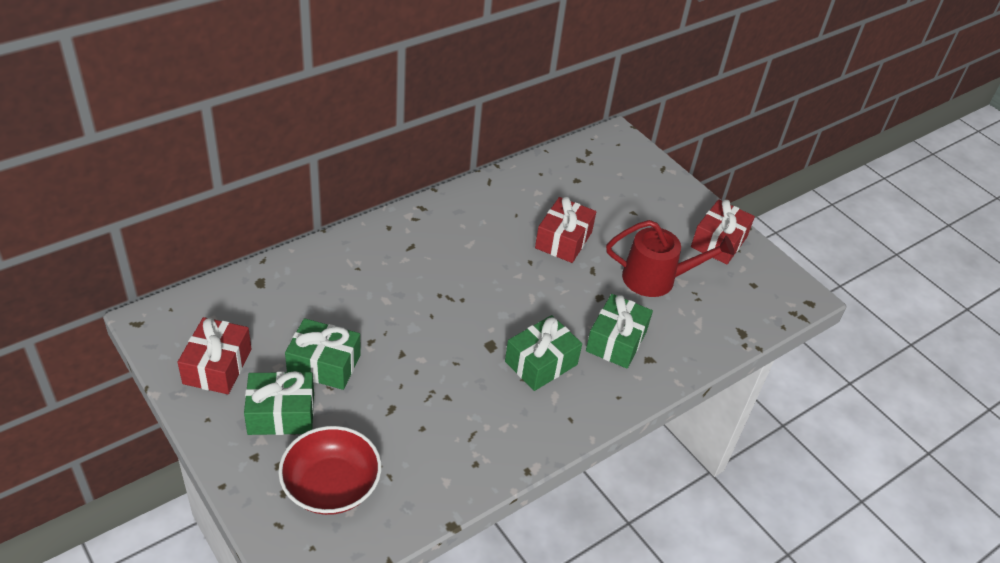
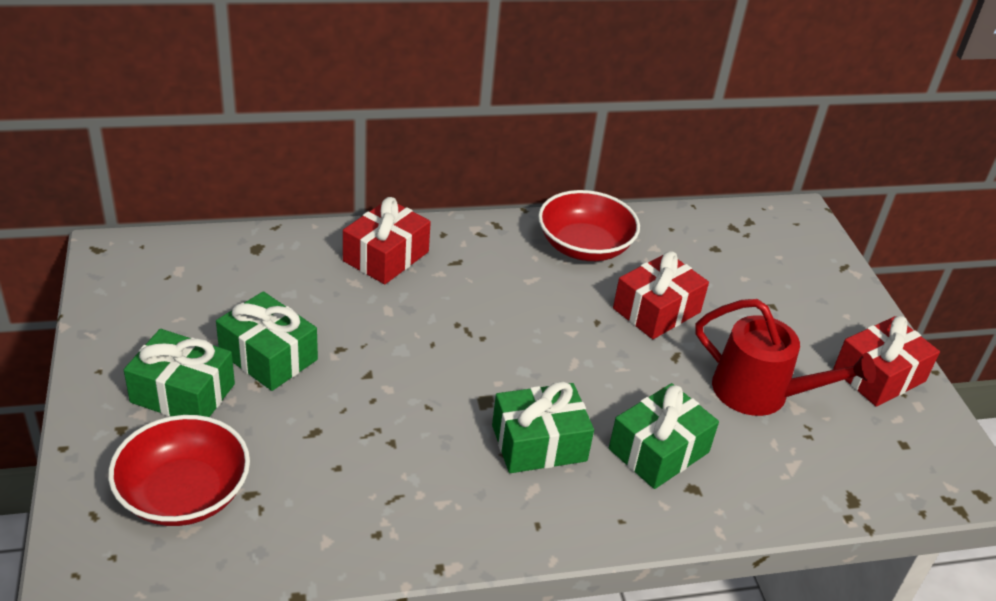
camera: 25 degrees right, 5 degrees down
red gift [177,317,252,394] -> red gift moved to [343,197,431,284]
none -> red bowl [538,190,640,261]

